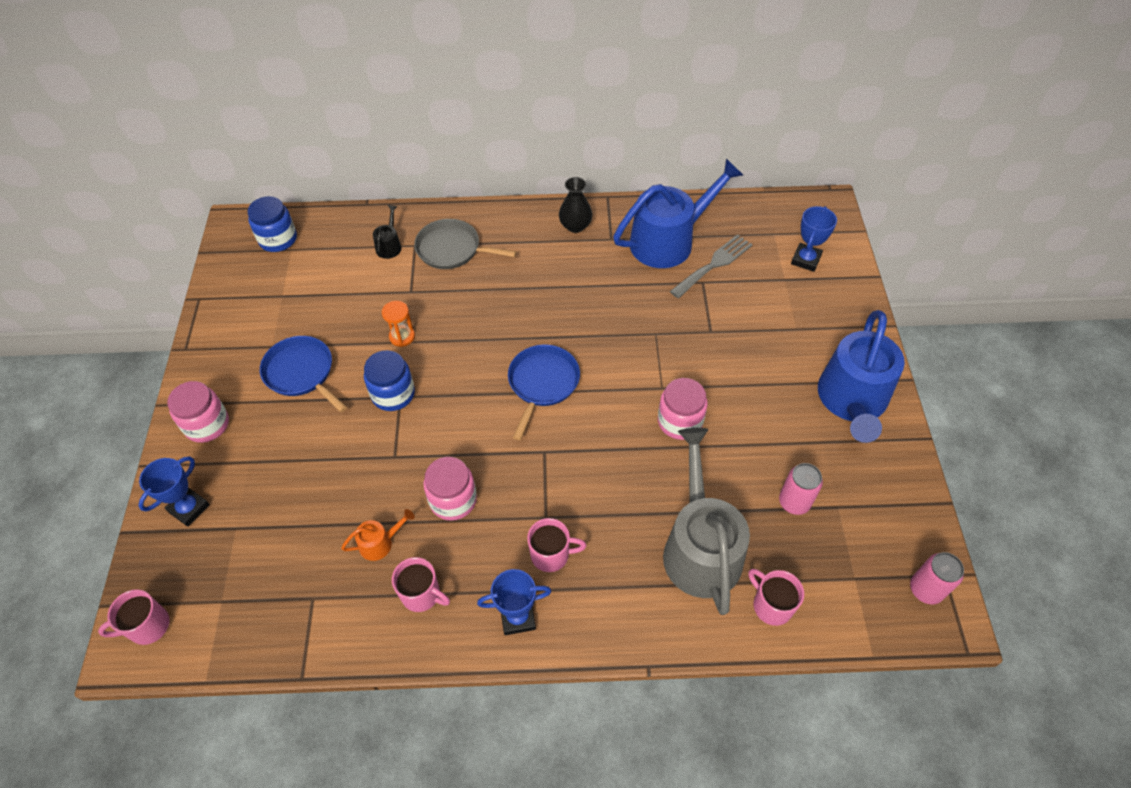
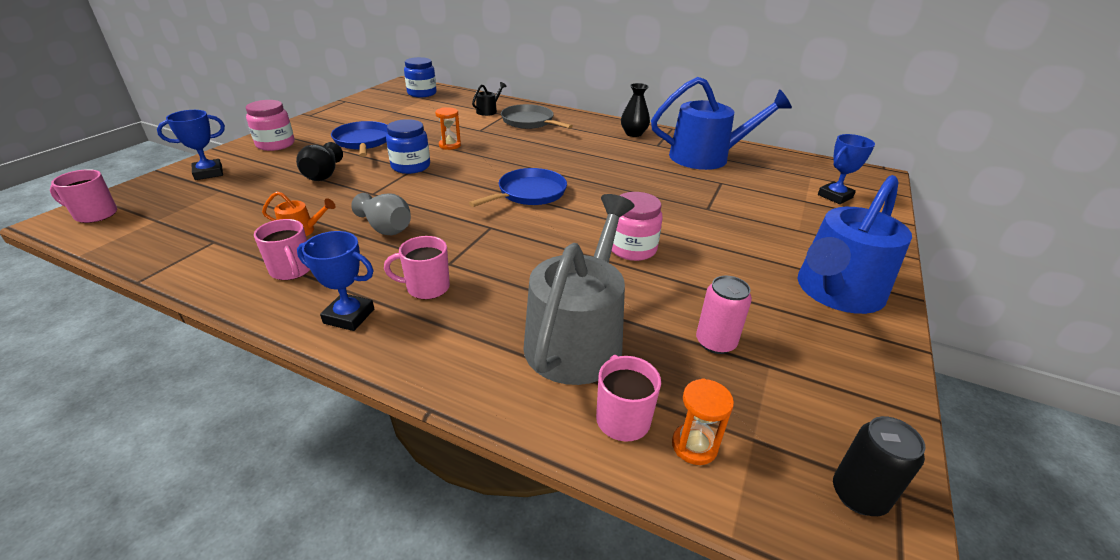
camera: 25 degrees right, 20 degrees down
pink jar [424,457,477,521] -> grey vase [351,193,411,235]
pink mug [527,518,586,572] -> pink mug turned 150 degrees clockwise [384,236,450,299]
grey fork [670,234,753,298] -> none
pink can [910,552,964,604] -> black can [833,416,926,516]
none -> black vase [296,142,343,181]
none -> orange hourglass [672,378,734,465]

